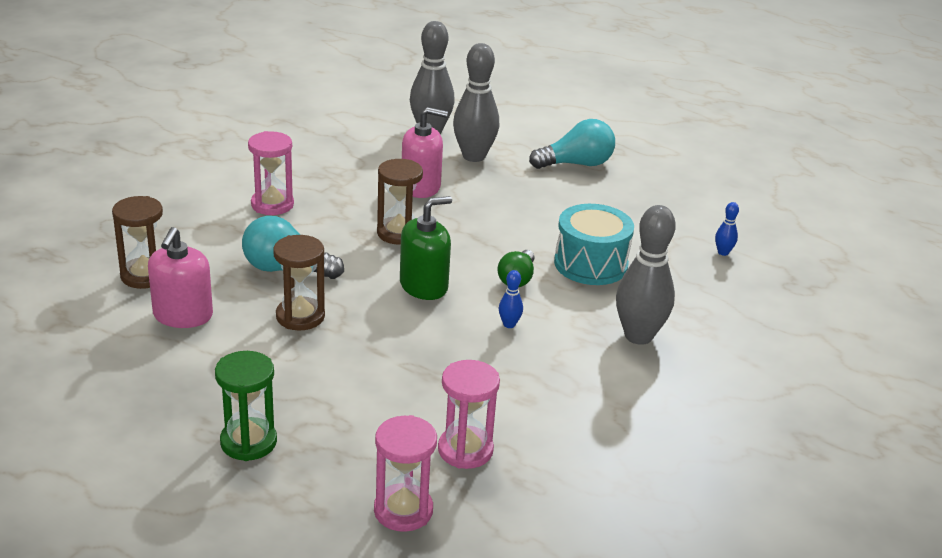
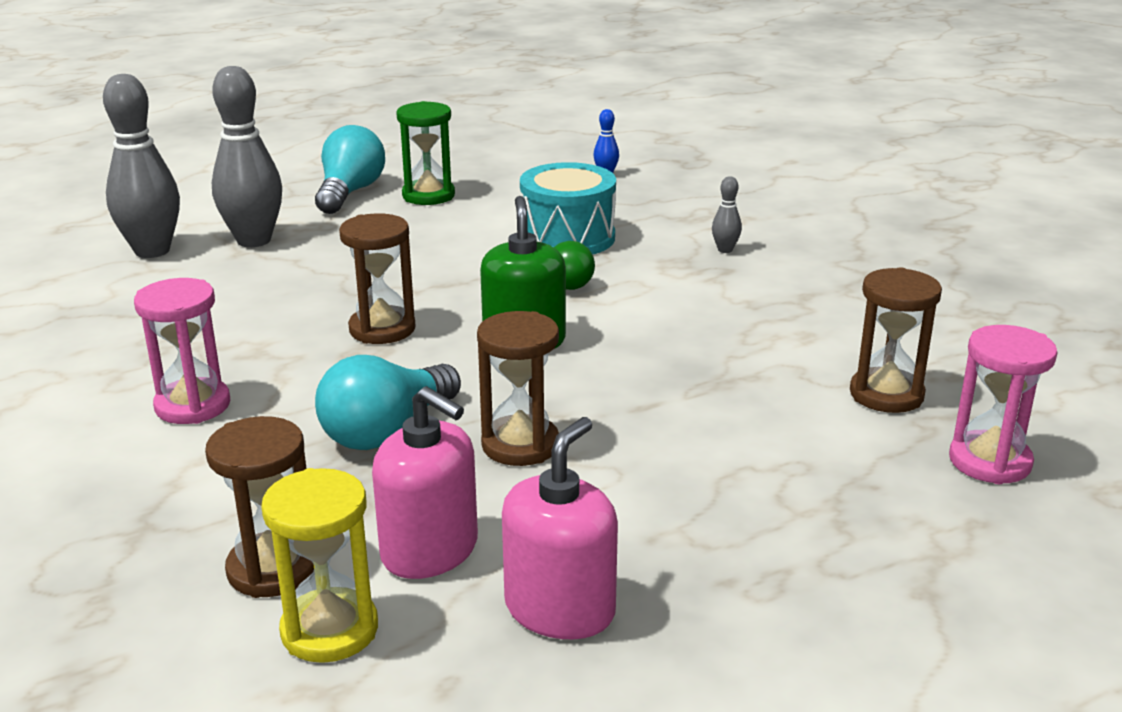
camera: 60 degrees left, 5 degrees down
green hourglass [215,351,277,461] -> green hourglass moved to [396,101,455,205]
pink soap dispenser [402,107,448,198] -> pink soap dispenser moved to [502,417,618,639]
pink hourglass [438,360,500,469] -> brown hourglass [850,267,942,413]
blue bowling pin [499,270,523,328] -> none
grey bowling pin [616,205,676,345] -> grey bowling pin [712,176,742,253], size x0.43
none -> yellow hourglass [261,468,378,663]

